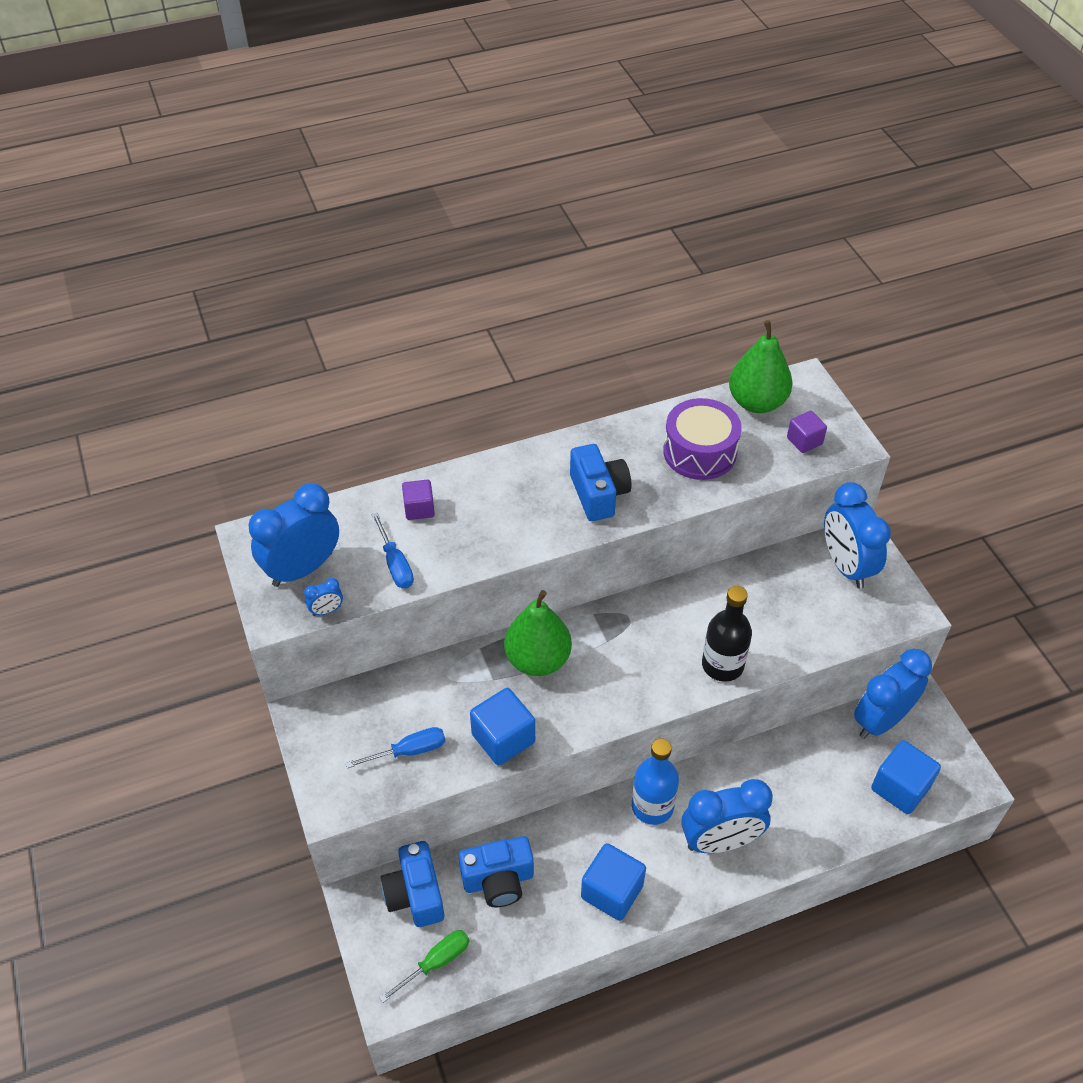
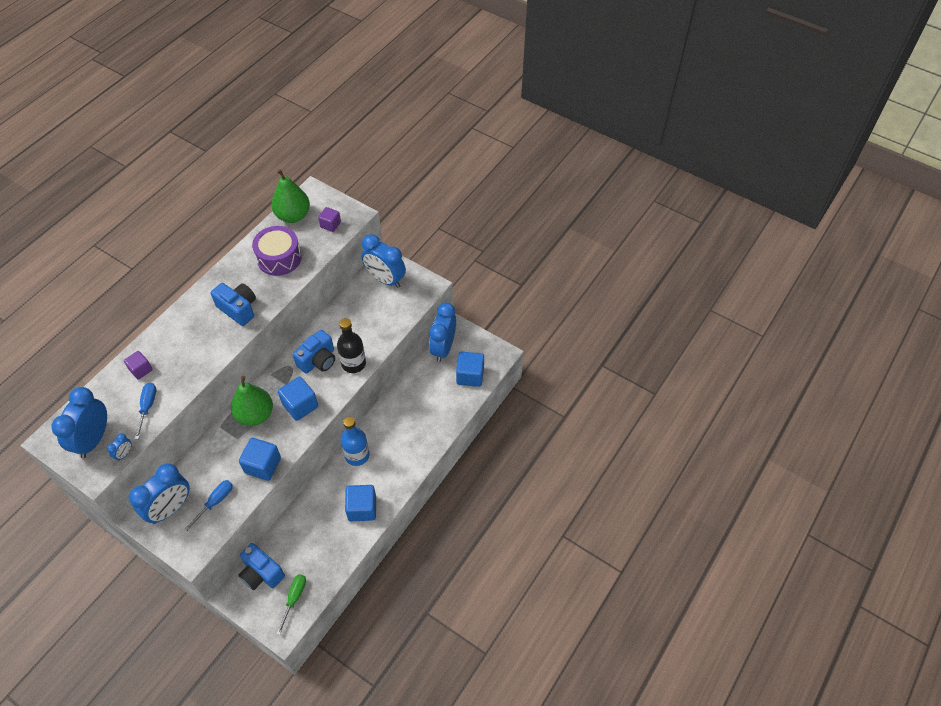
camera: 35 degrees left, 5 degrees up
blue screwdriver [371,513,414,588] -> blue screwdriver turned 120 degrees counterclockwise [135,383,156,439]
blue camera [458,836,534,907] -> blue camera moved to [293,330,335,374]
blue clock [681,779,773,853] -> blue clock moved to [129,463,190,524]
none -> blue cube [278,376,318,421]

